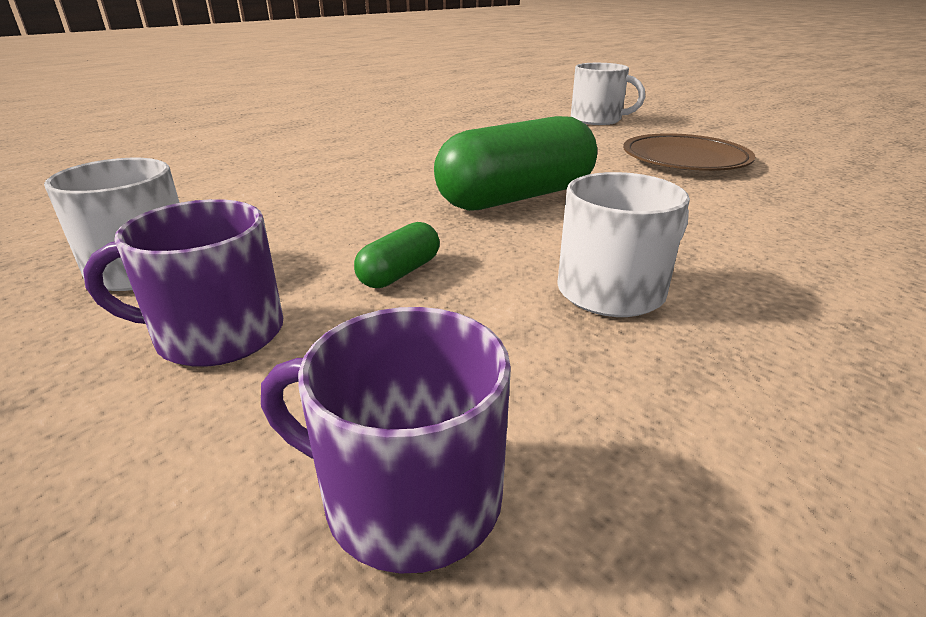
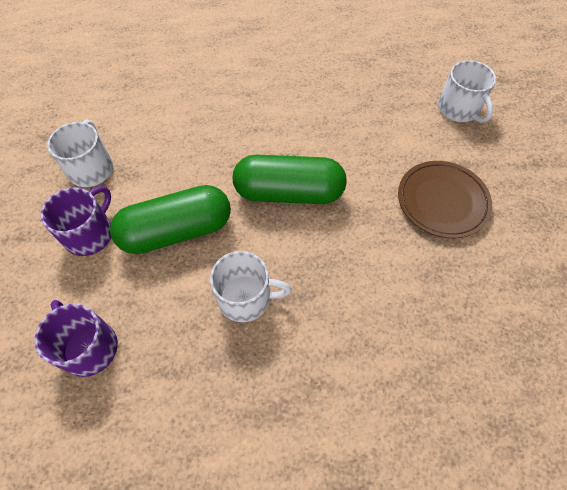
camera: 35 degrees right, 30 degrees up
purple mug [83,199,283,367] -> purple mug turned 90 degrees clockwise [41,186,111,256]
green capsule [354,222,440,288] -> green capsule [110,185,231,254], size x2.26

